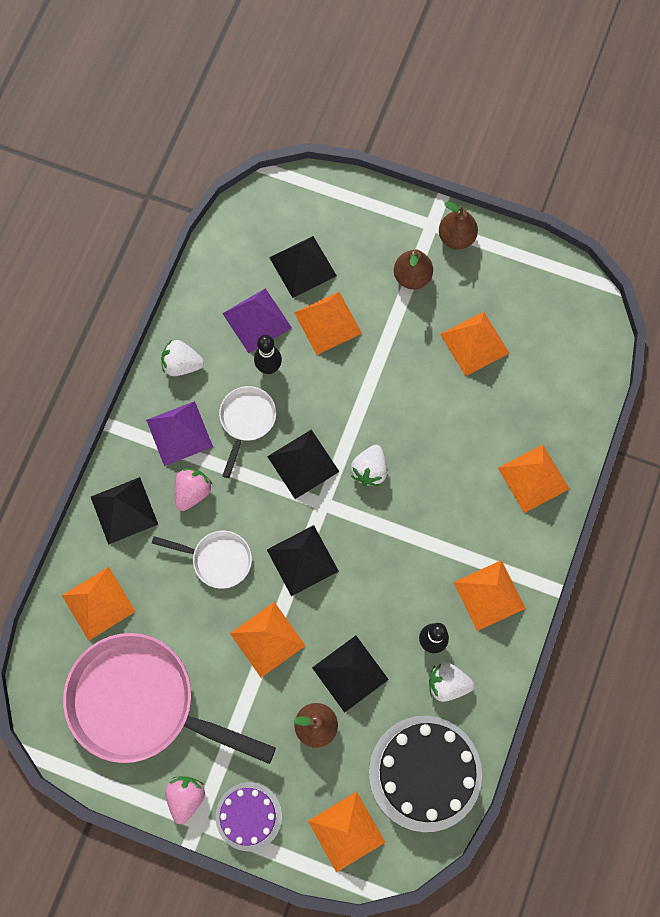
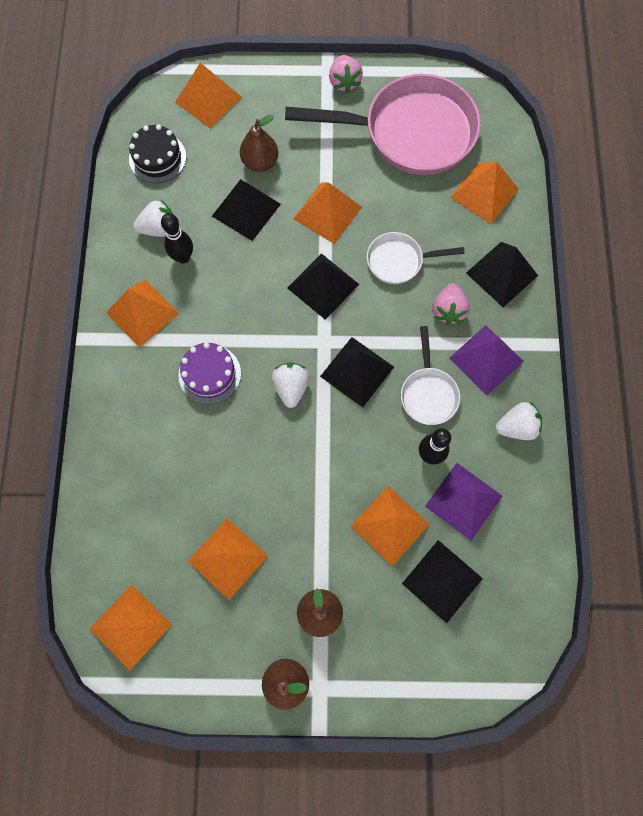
camera: 160 degrees right, 0 degrees up
purple cake [216,782,282,851] -> purple cake moved to [178,342,241,405]
black cake [369,716,482,832] -> black cake [129,124,186,183], size x0.58
orange pyramid [498,445,569,513] -> orange pyramid moved to [89,584,172,670]

